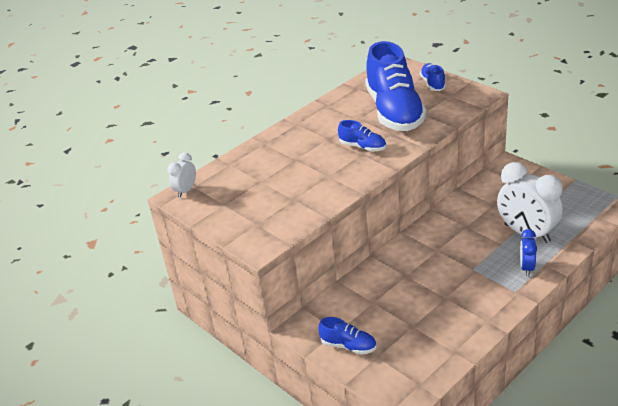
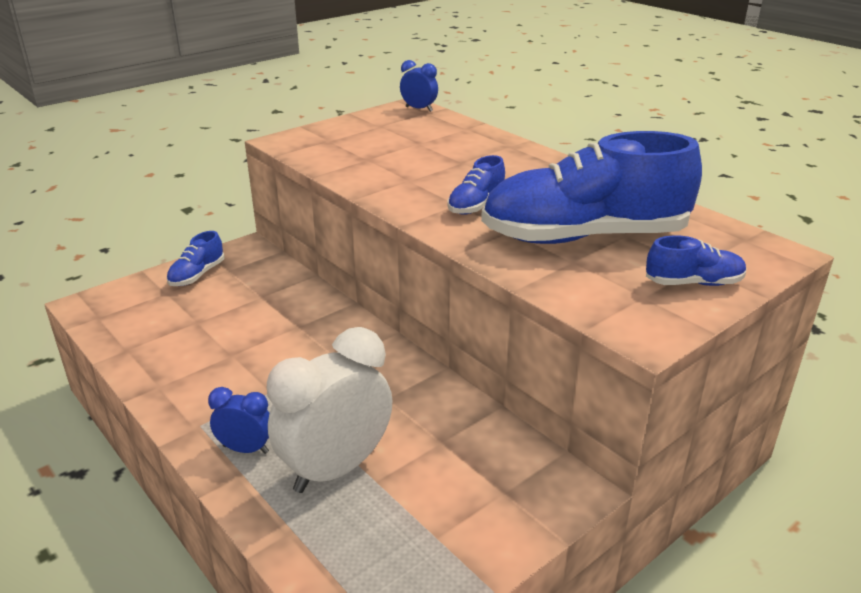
camera: 90 degrees right, 5 degrees down
white clock [168,152,196,198] -> blue clock [400,60,438,112]

